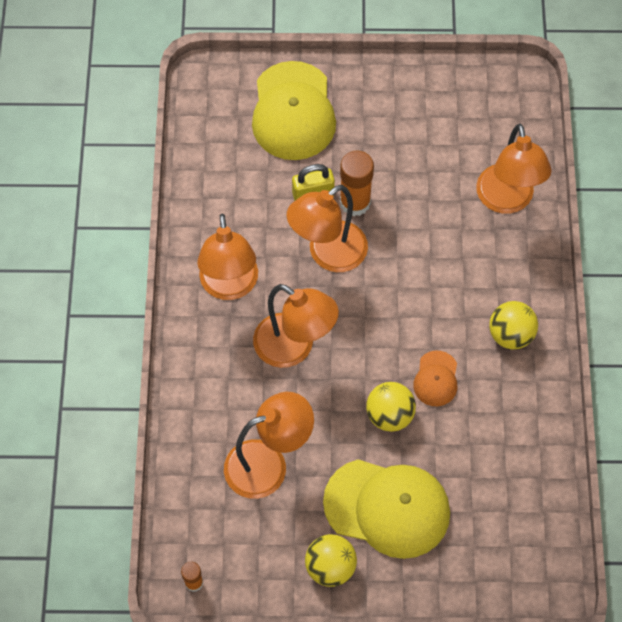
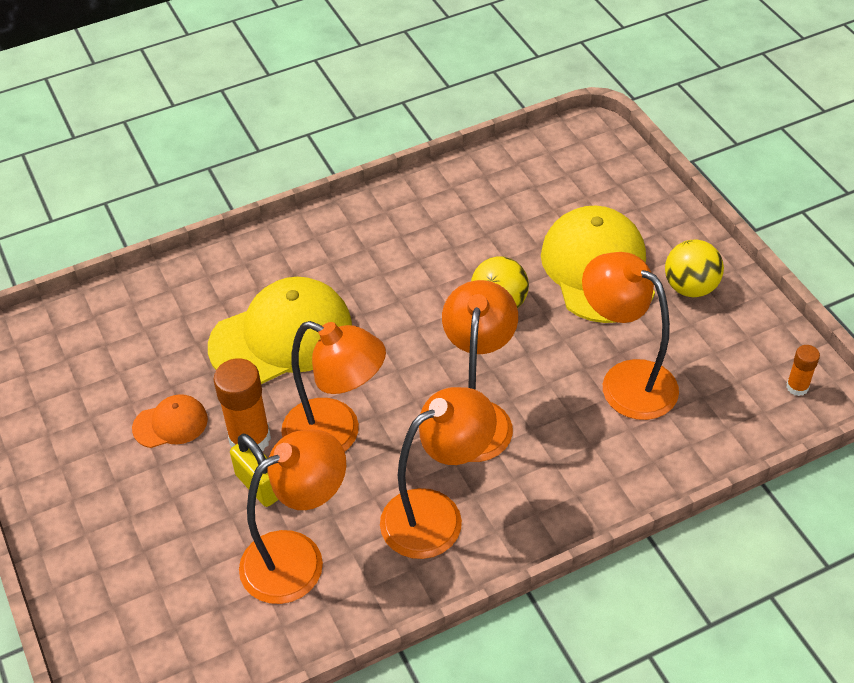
camera: 115 degrees left, 15 degrees down
yellow cap [252,61,336,160] -> yellow cap moved to [208,277,352,384]
orange cap [413,351,457,406] -> orange cap moved to [132,394,208,448]
orange lamp [476,124,552,214] -> orange lamp moved to [239,430,346,604]
yellow ball [489,301,538,349] -> none

